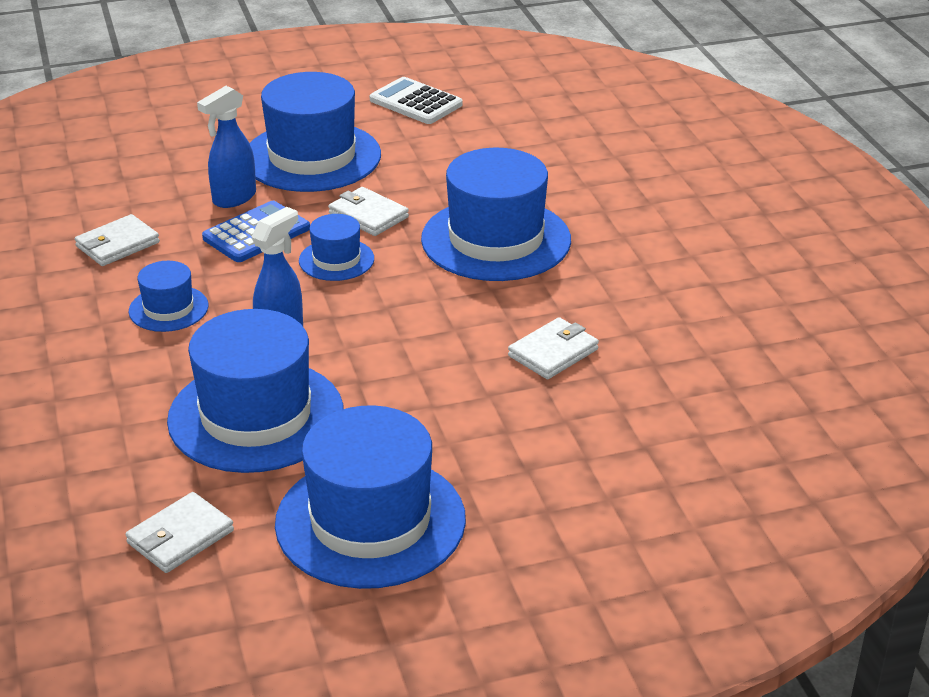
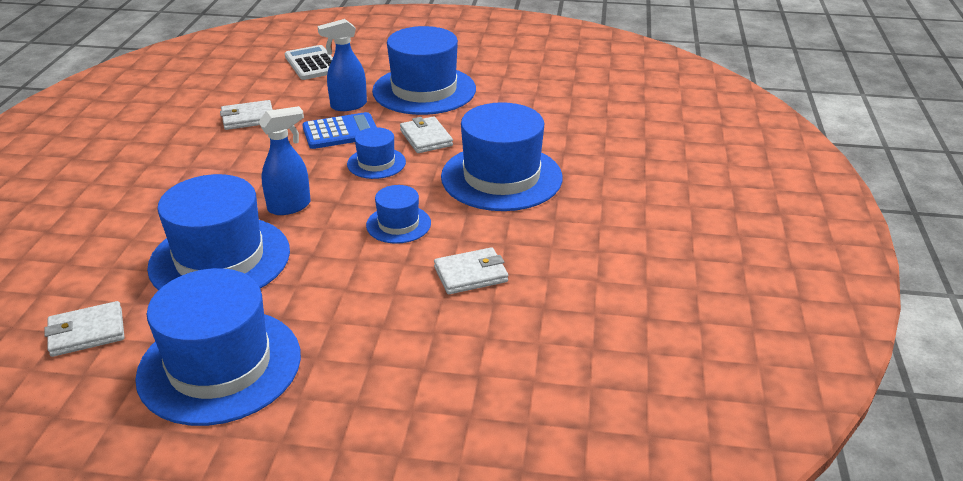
camera: 25 degrees right, 0 degrees up
blue hat [129,261,208,332] -> blue hat moved to [366,185,431,244]
white calculator [370,77,463,124] -> white calculator moved to [285,45,333,80]

